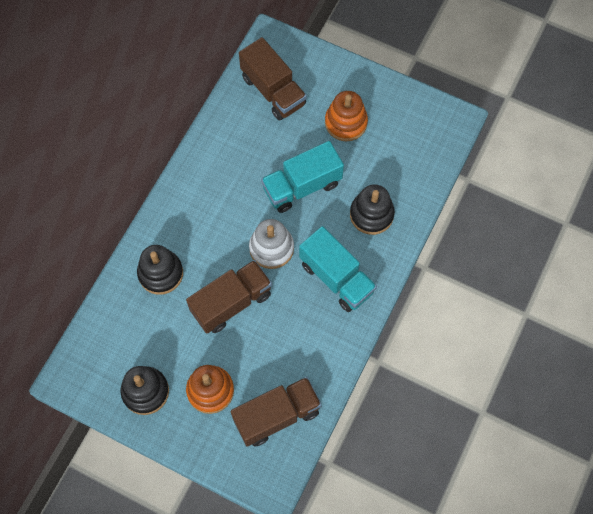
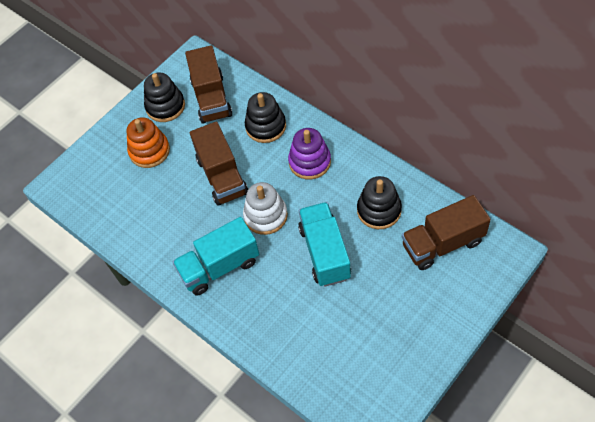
camera: 110 degrees right, 10 degrees down
brown truck [231,377,322,447] -> brown truck moved to [185,45,233,124]
orange stacking toy [325,91,368,142] -> none
black stacking toy [350,184,395,235] -> black stacking toy moved to [357,176,402,229]
none -> purple stacking toy [288,128,331,179]

